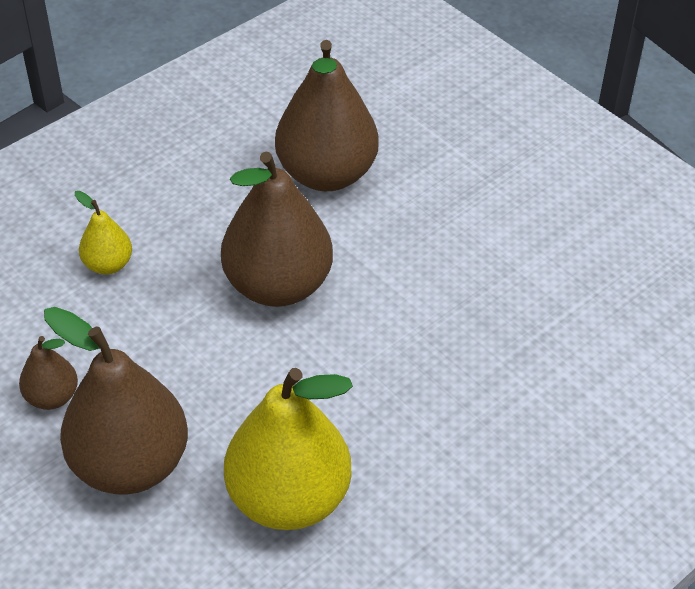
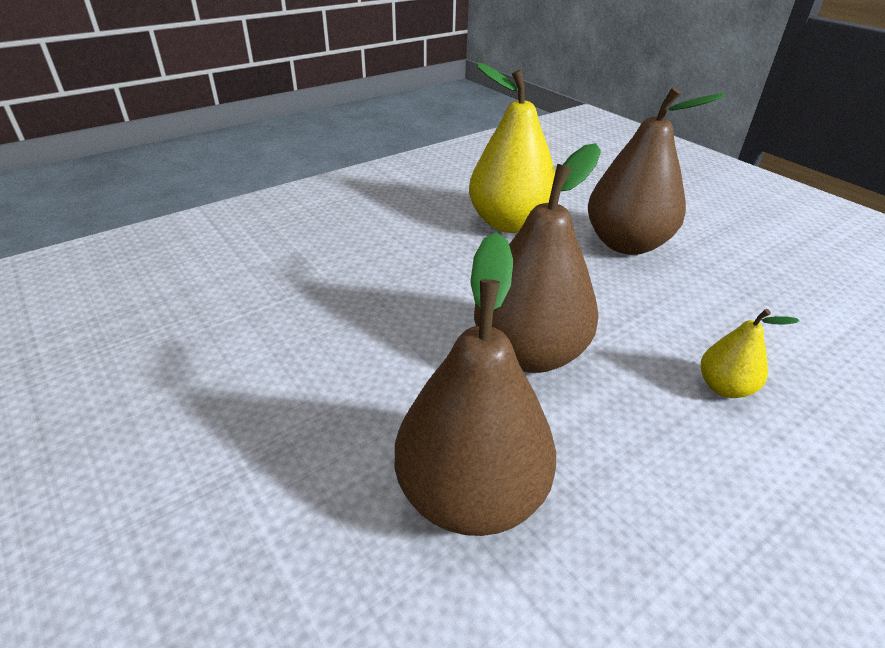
camera: 175 degrees left, 10 degrees down
brown pear [19,336,78,410] -> none

